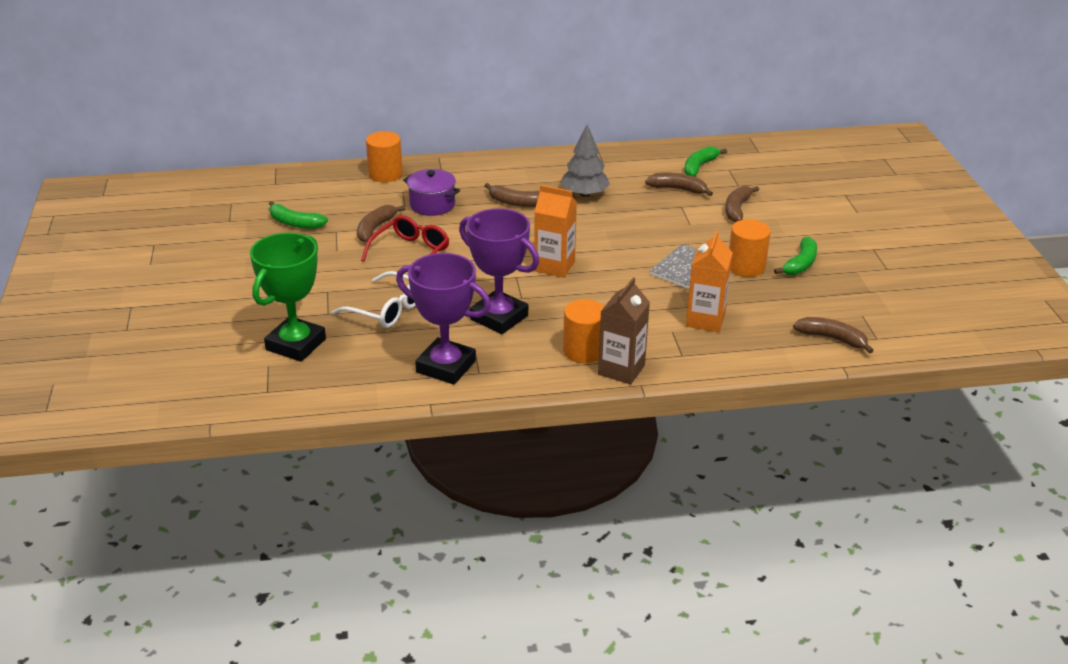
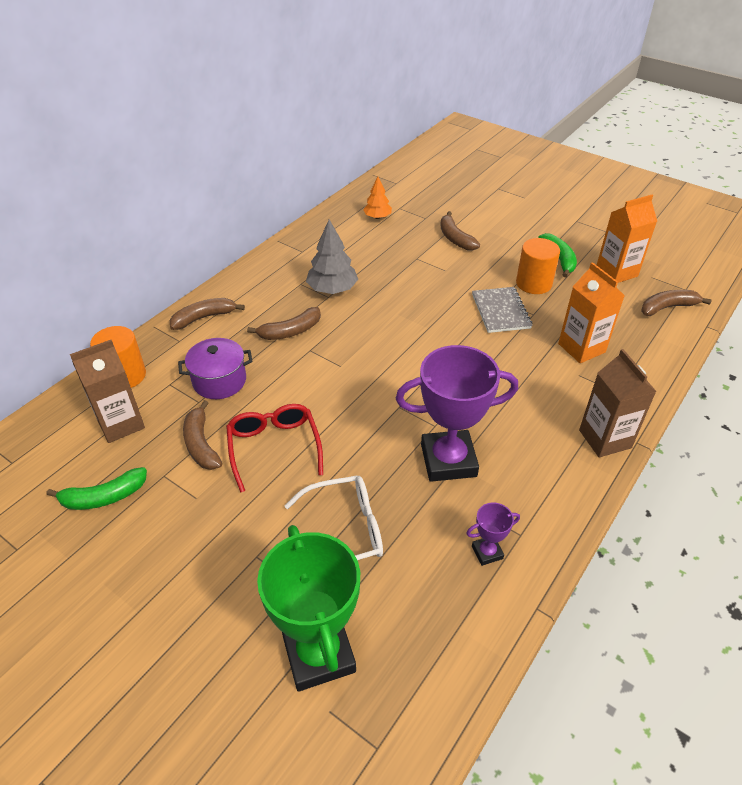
camera: 45 degrees left, 10 degrees up
purple trophy [396,253,491,385] -> purple trophy [466,503,520,566], size x0.45
orange carton [534,185,577,278] -> orange carton moved to [597,195,657,283]
orange cylinder [563,299,604,363] -> none
brown banana [645,172,713,196] -> brown banana moved to [170,298,245,330]
green banana [684,146,727,177] -> orange tree [363,177,392,219]
none -> brown carton [70,340,145,443]

